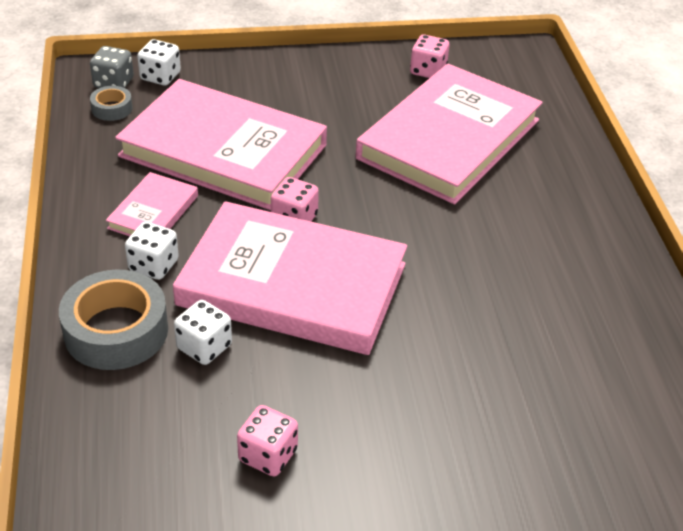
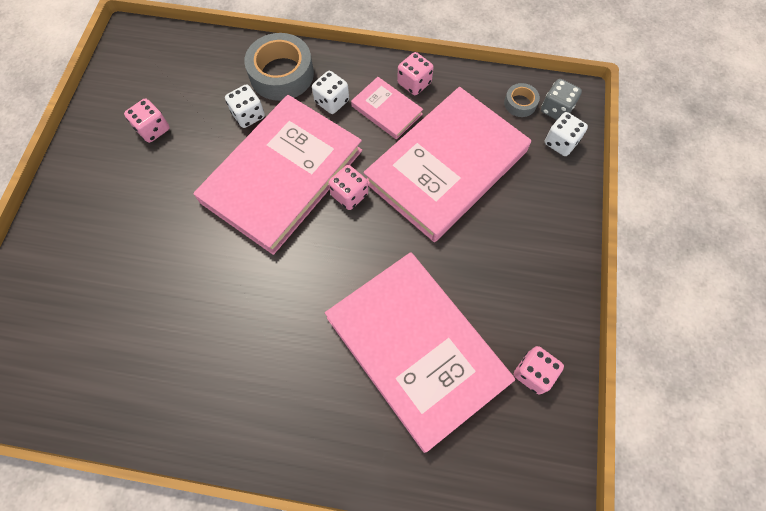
camera: 110 degrees right, 25 degrees up
none -> pink dice [397,52,434,95]

